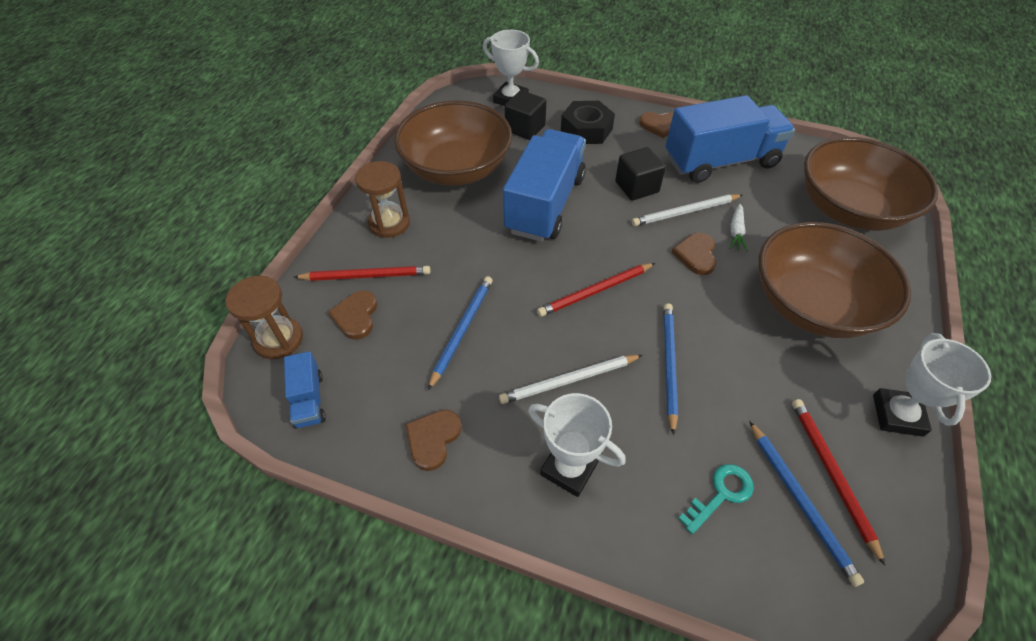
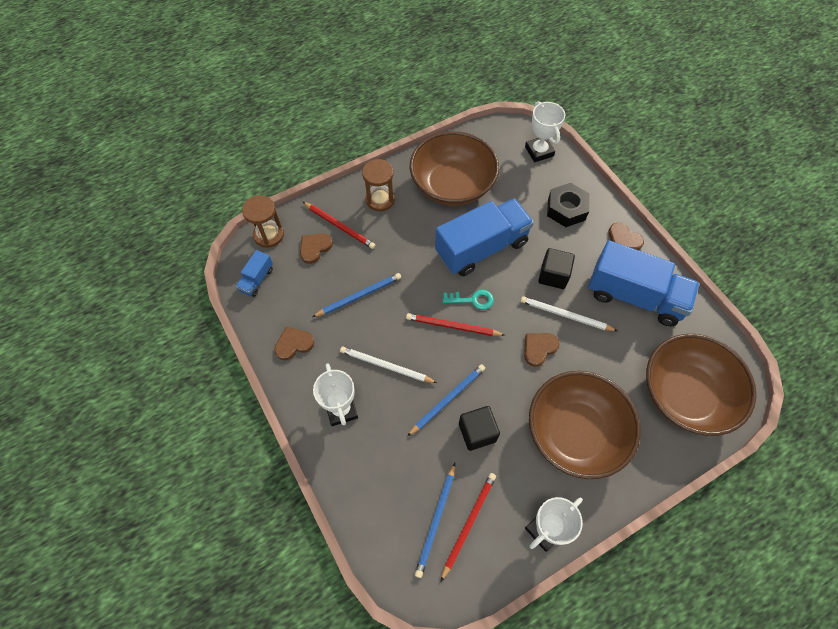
camera: 40 degrees right, 10 degrees up
black cube [505,90,547,140] -> black cube moved to [459,406,500,451]
turquoise key [678,464,754,534] -> turquoise key moved to [443,290,494,310]
white carrot [729,204,748,252] -> none

